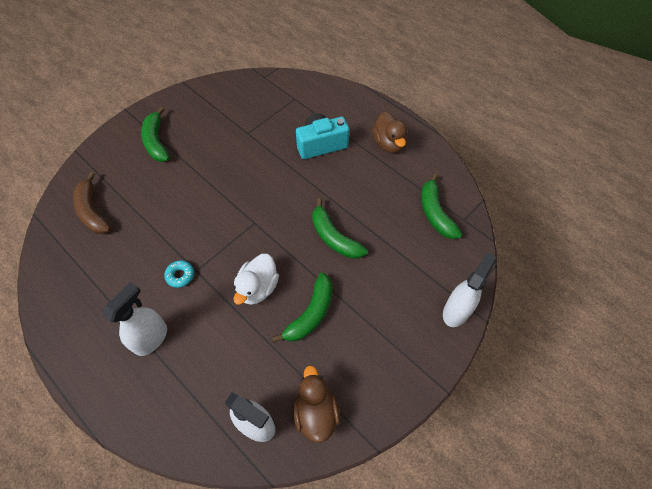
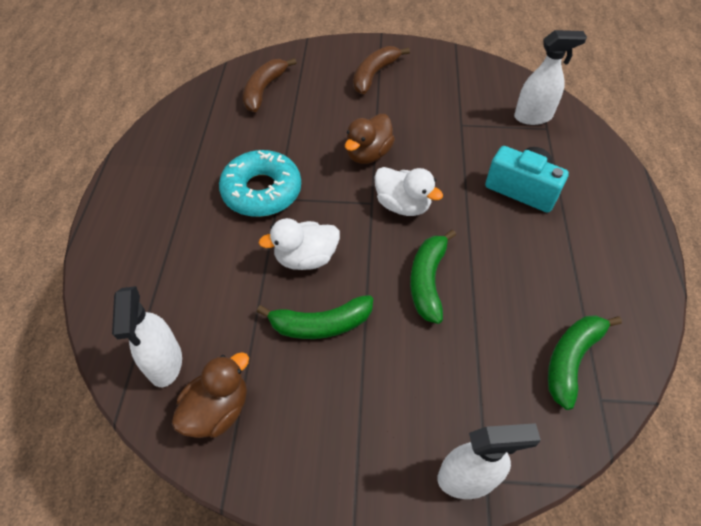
camera: 50 degrees right, 5 degrees down
white spray bottle [103,282,167,356] -> white spray bottle moved to [514,30,587,125]
green banana [141,107,170,162] -> brown banana [353,46,410,94]
turquoise donut [164,260,194,288] -> turquoise donut [219,150,301,217], size x2.33
brown duck [372,111,408,153] -> brown duck moved to [345,114,395,164]
none -> white duck [374,167,443,216]

